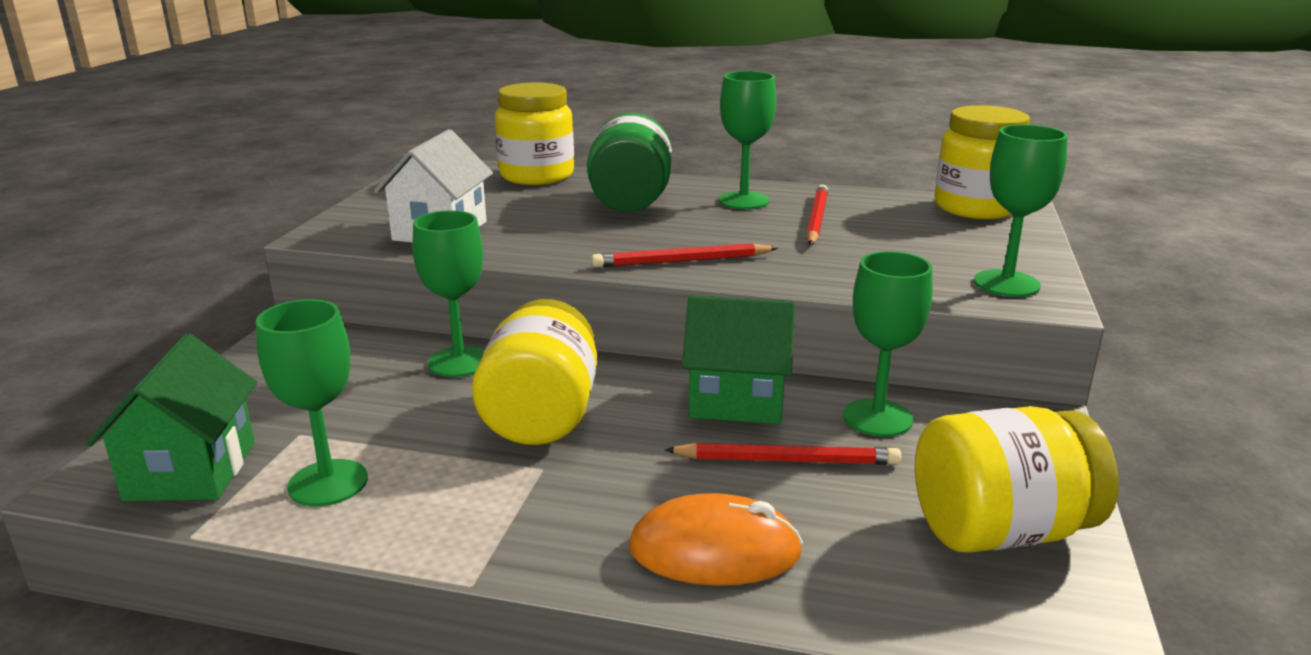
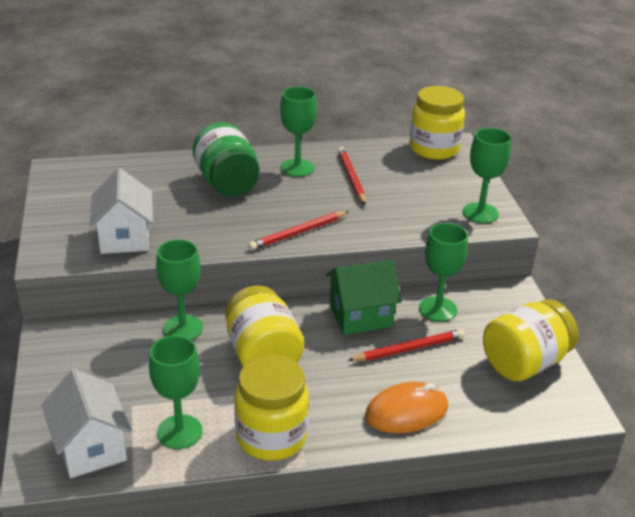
camera: 25 degrees left, 10 degrees up
green house [86,334,257,501] -> white house [41,369,132,478]
yellow jar [495,83,574,185] -> yellow jar moved to [234,355,309,461]

